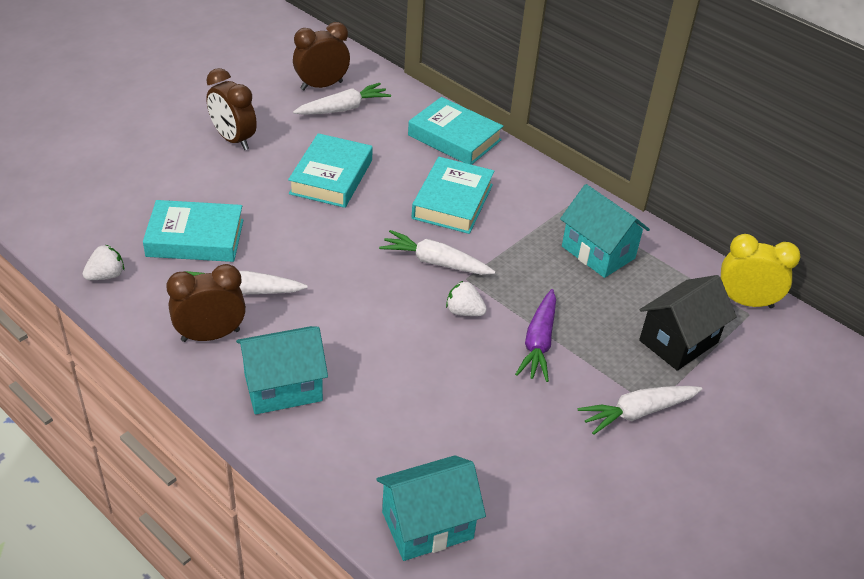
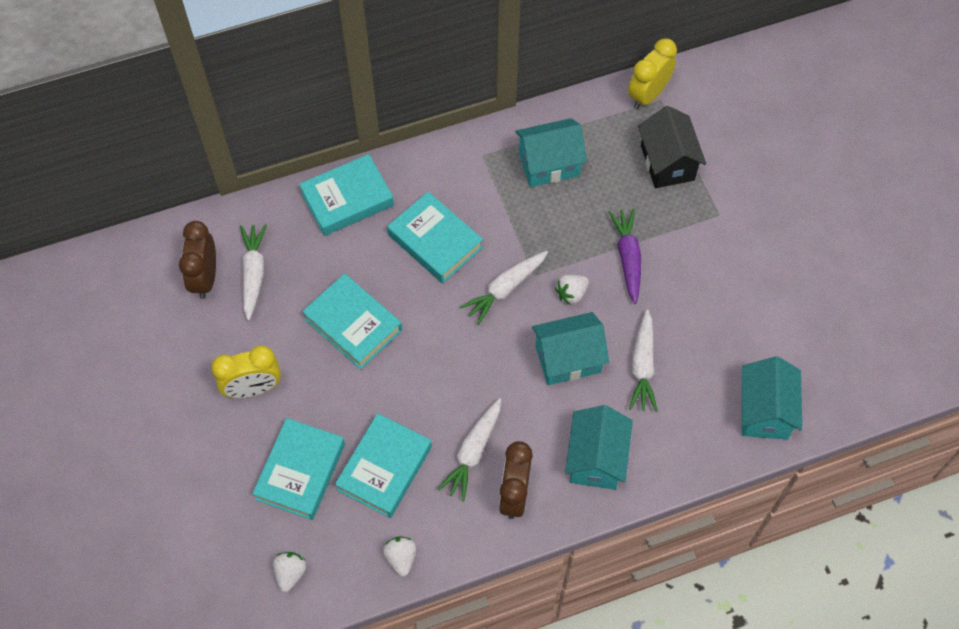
camera: 60 degrees left, 20 degrees up
brown clock [206,68,257,150] -> yellow clock [211,345,281,398]
purple carrot [515,289,556,382] -> purple carrot turned 135 degrees counterclockwise [608,208,641,304]
white carrot [578,386,702,435] -> white carrot moved to [629,309,658,412]
none -> turquoise book [252,418,345,520]
none -> white strawberry [273,552,307,592]
none -> turquoise house [532,312,609,385]

